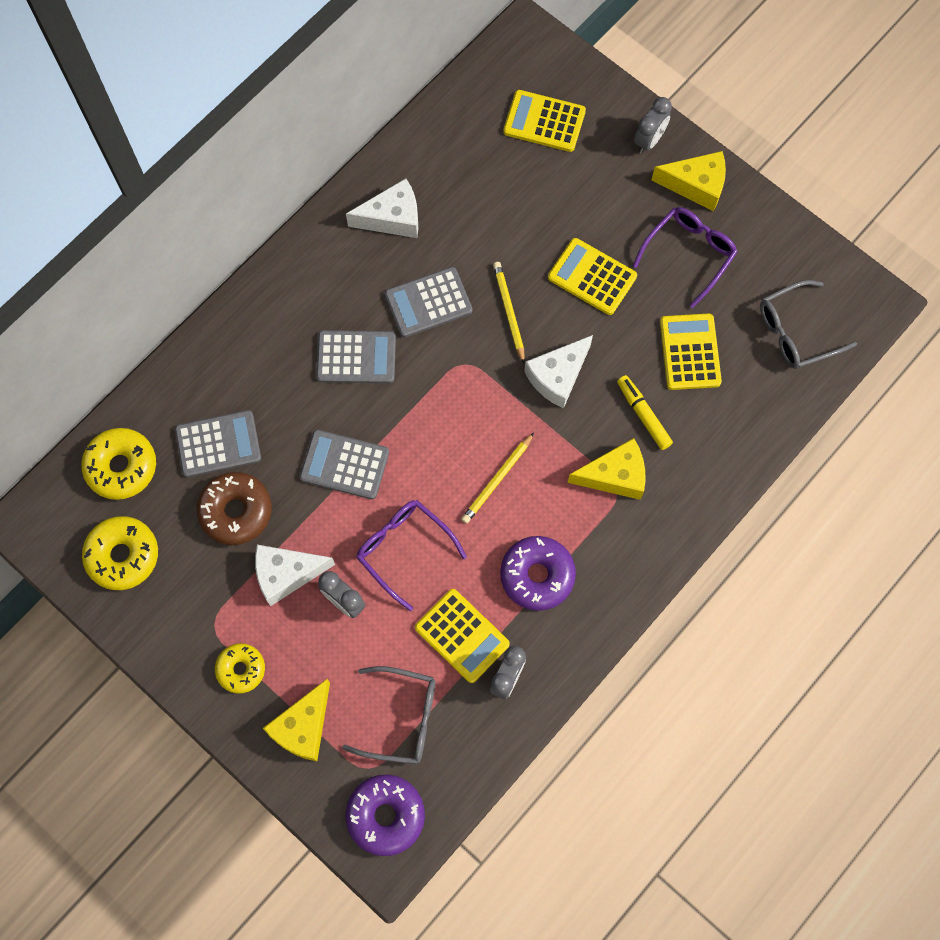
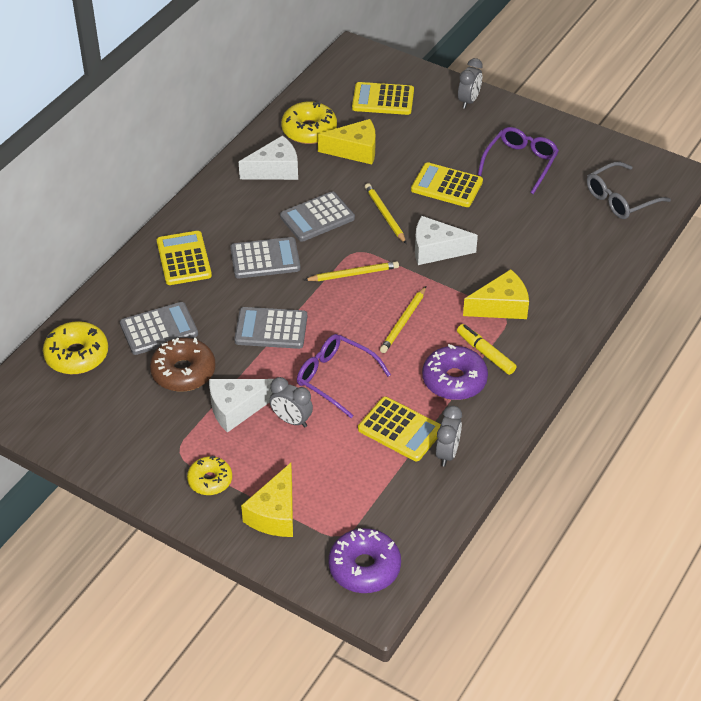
camera: 10 degrees left, 25 degrees down
yellow donut [82,516,158,590] -> yellow donut moved to [281,101,337,144]
grey glasses [342,666,435,764] -> none
white cheese [524,335,593,408] -> white cheese turned 60 degrees clockwise [415,216,478,265]
yellow marker [617,375,673,450] -> yellow marker moved to [457,324,517,375]
yellow cheese [651,151,726,211] -> yellow cheese moved to [317,119,376,164]
yellow calculator [660,313,722,390] -> yellow calculator moved to [157,231,212,285]
none -> yellow pencil [304,261,399,281]

